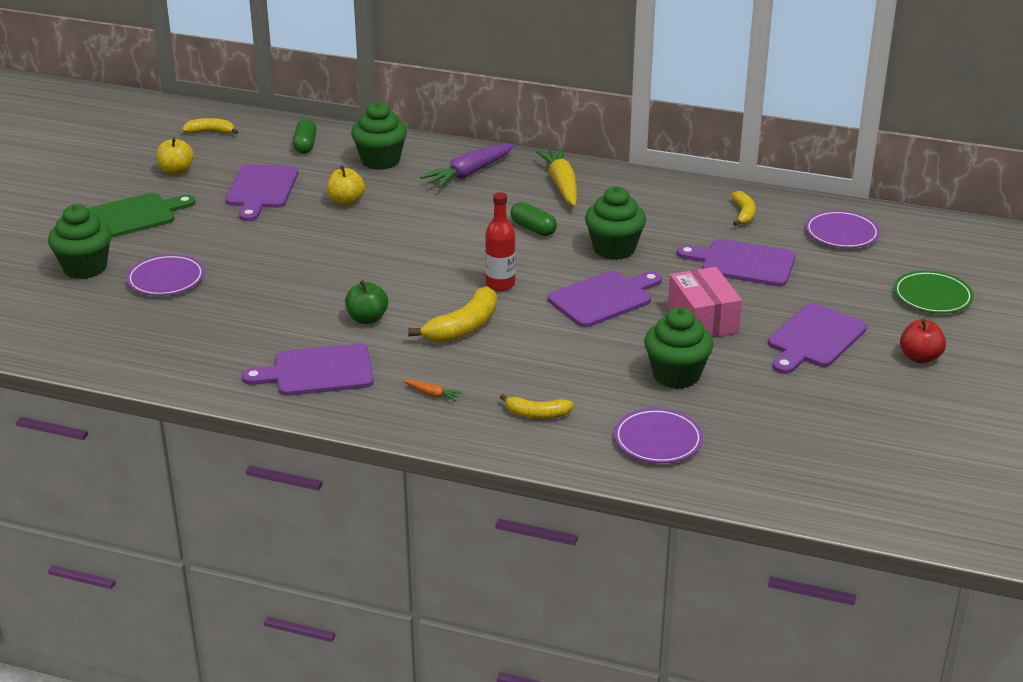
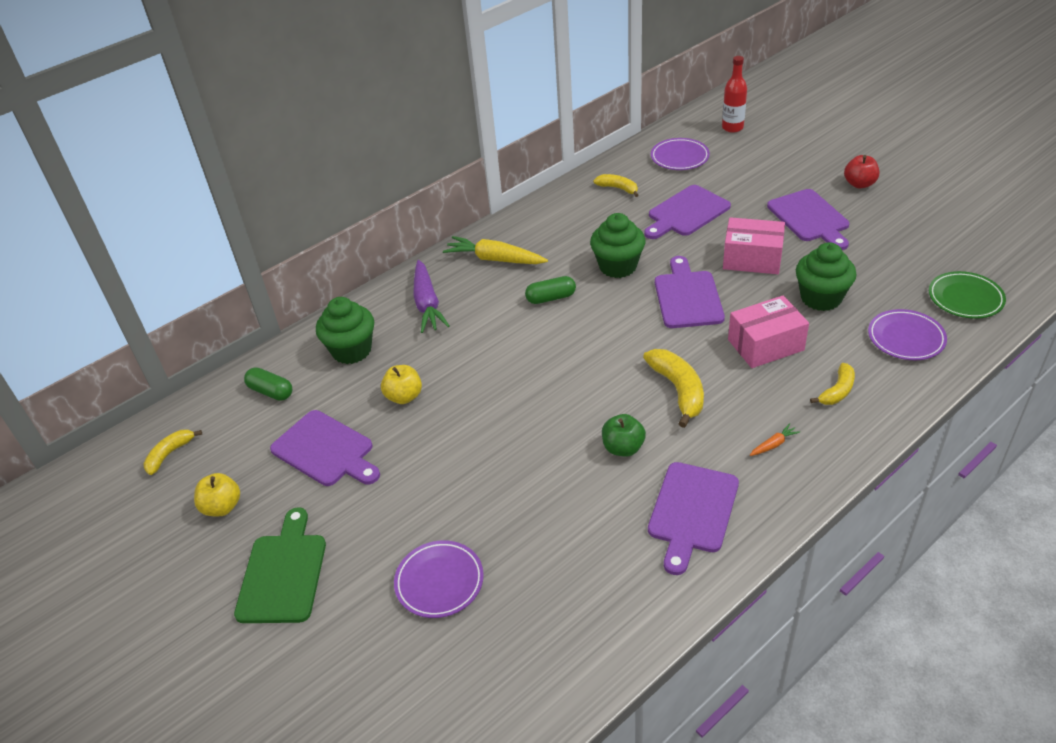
camera: 55 degrees left, 10 degrees up
green cupcake [48,204,112,279] -> none
red bottle [485,192,515,291] -> red bottle moved to [722,56,747,133]
green plate [894,271,974,314] -> green plate moved to [929,271,1006,319]
none -> pink box [728,295,809,368]

